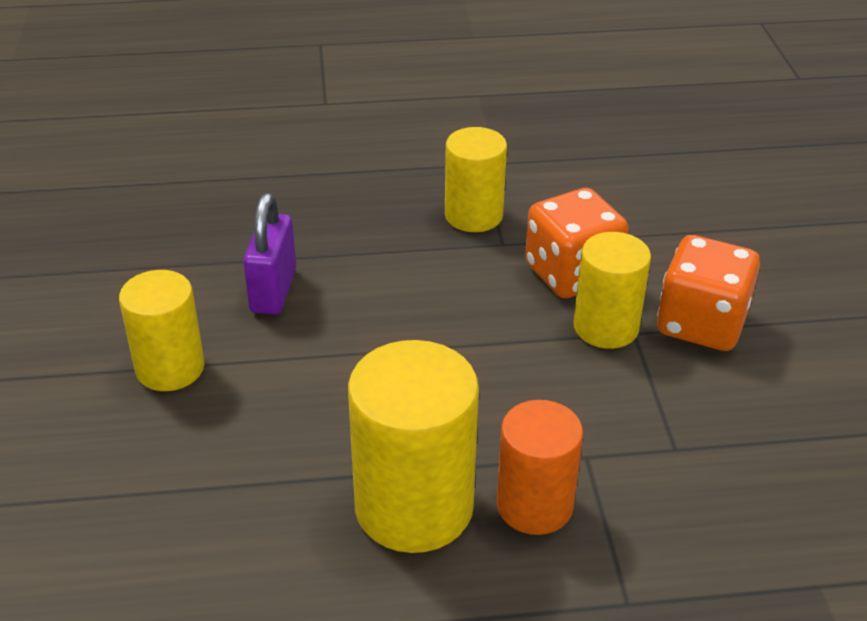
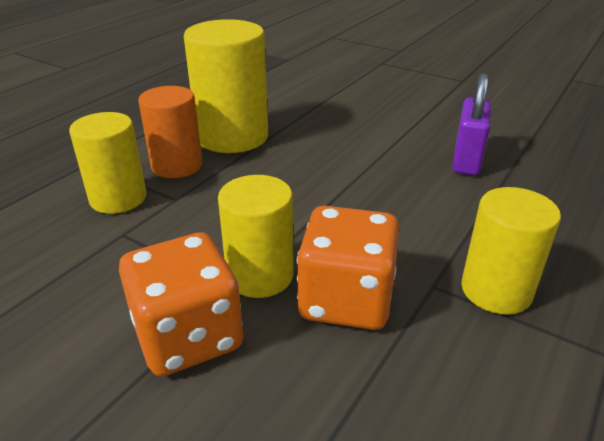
camera: 130 degrees right, 5 degrees down
yellow cylinder [119,270,204,391] -> yellow cylinder moved to [69,112,146,214]
purple padlock [243,193,296,315] -> purple padlock turned 60 degrees clockwise [452,73,491,176]

